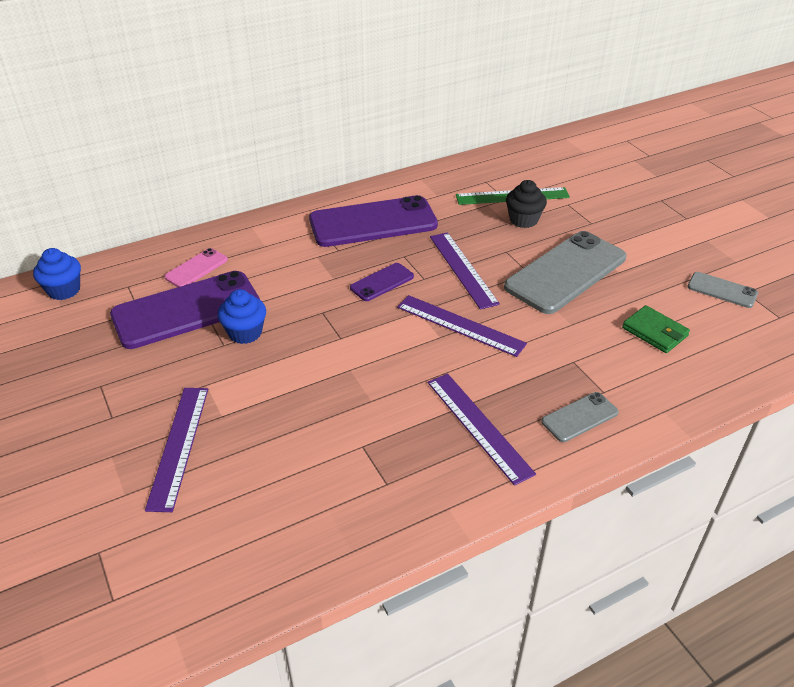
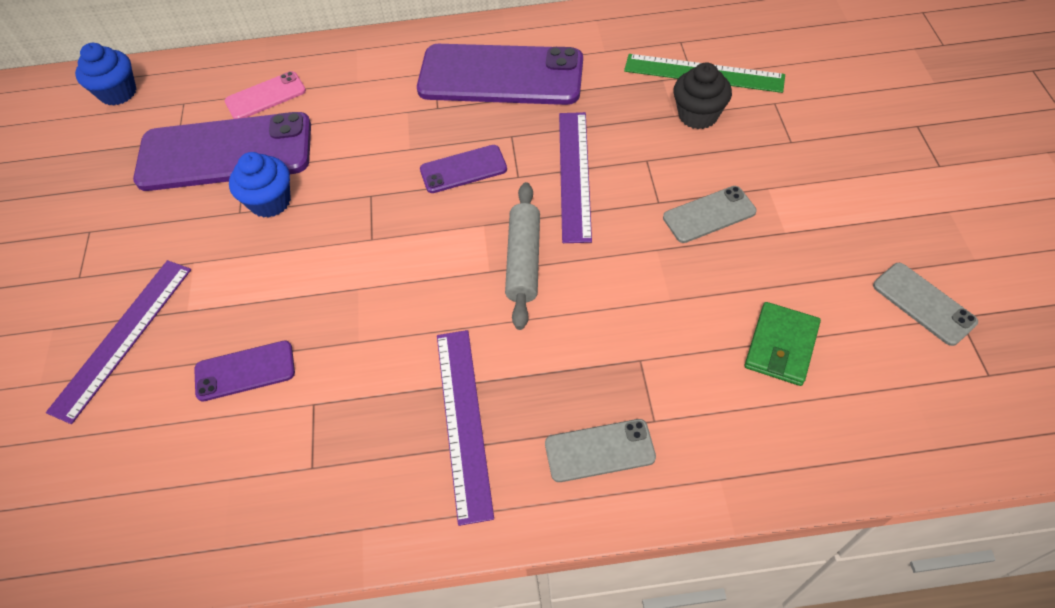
camera: 25 degrees right, 15 degrees up
purple ruler [397,295,527,357] -> grey rolling pin [505,182,540,330]
grey phone [504,231,626,314] -> grey phone [663,186,757,243], size x0.47
green wallet [622,305,690,353] -> green wallet turned 45 degrees clockwise [745,302,821,386]
none -> purple phone [194,340,295,402]

